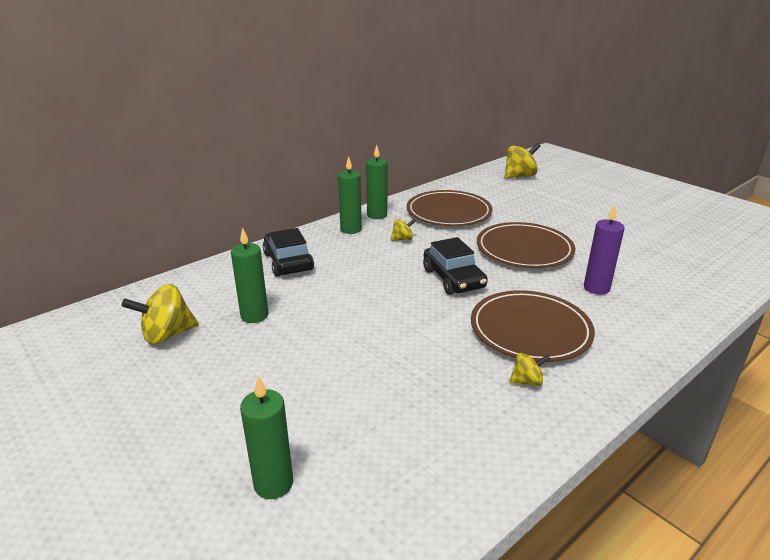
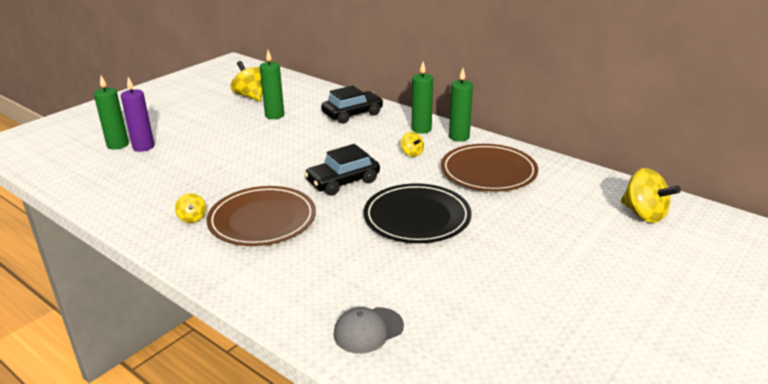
camera: 80 degrees right, 0 degrees up
brown plate [477,222,576,268] -> black plate [364,183,471,243]
purple candle [584,205,625,295] -> purple candle moved to [121,77,154,152]
none -> grey cap [334,307,404,354]

